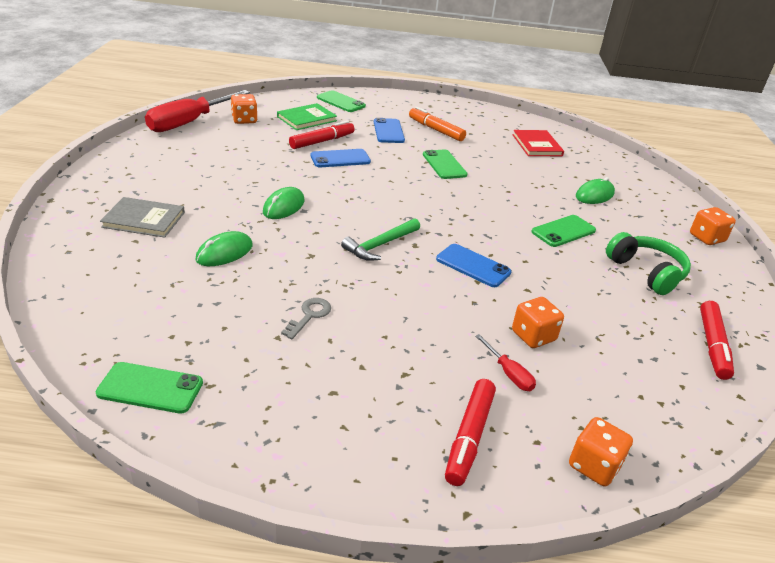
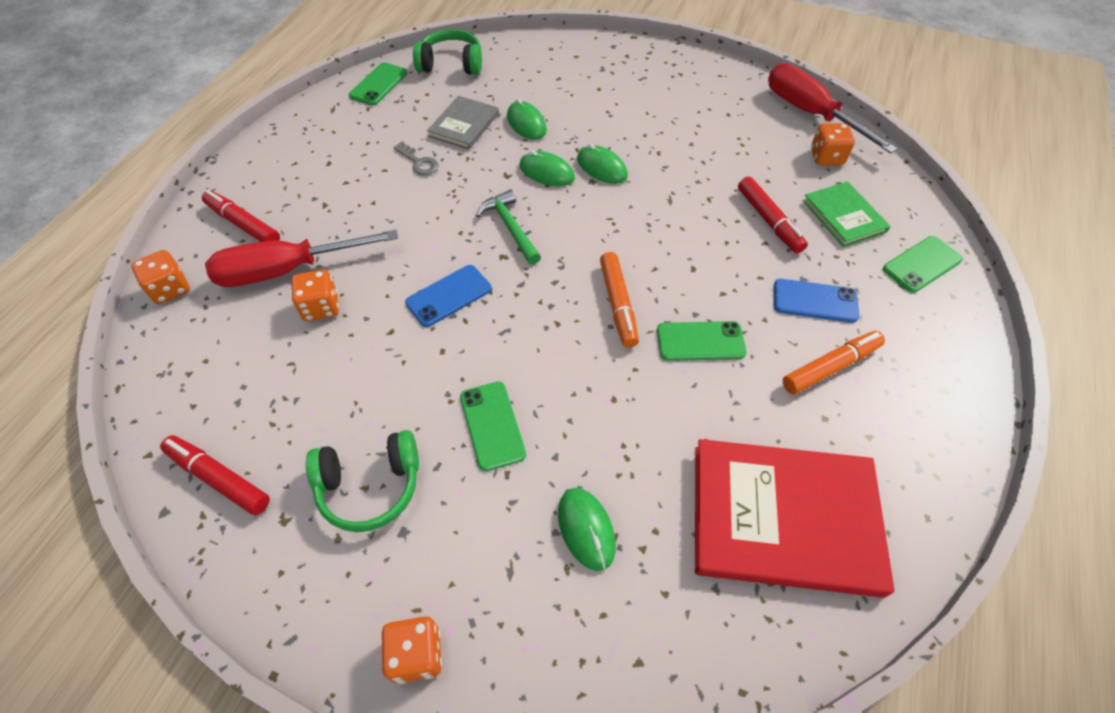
camera: 110 degrees right, 20 degrees up
grey book [100,197,185,238] -> grey book moved to [427,96,499,150]
blue phone [311,149,371,167] -> none
red screwdriver [476,334,536,391] -> red screwdriver [205,230,398,287], size x2.34
red book [513,130,564,156] -> red book [695,439,895,598], size x1.89
none -> green headphones [413,29,482,75]
none -> green mouse [519,150,575,186]
none -> orange marker [600,252,639,348]

